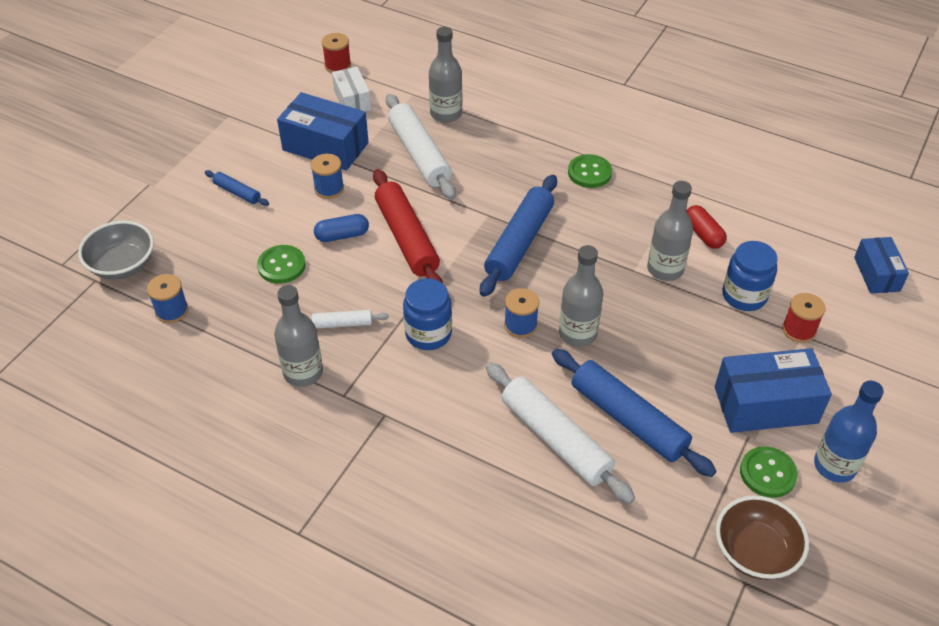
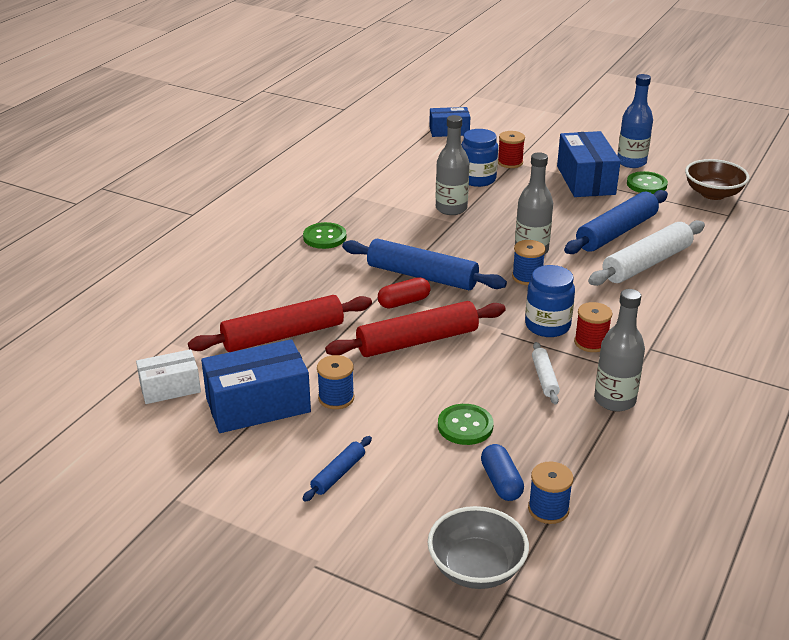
camera: 90 degrees left, 15 degrees down
blue box [277,92,369,171] -> blue box turned 45 degrees clockwise [201,339,311,433]
blue capsule [314,214,369,242] -> blue capsule moved to [481,444,524,501]
red spool [322,33,351,73] -> red spool moved to [574,302,612,352]
white rolling pin [386,94,456,199] -> red rolling pin [188,295,372,352]
grey bottle [429,27,462,123] -> none
red capsule [686,205,727,249] -> red capsule moved to [378,277,430,309]

